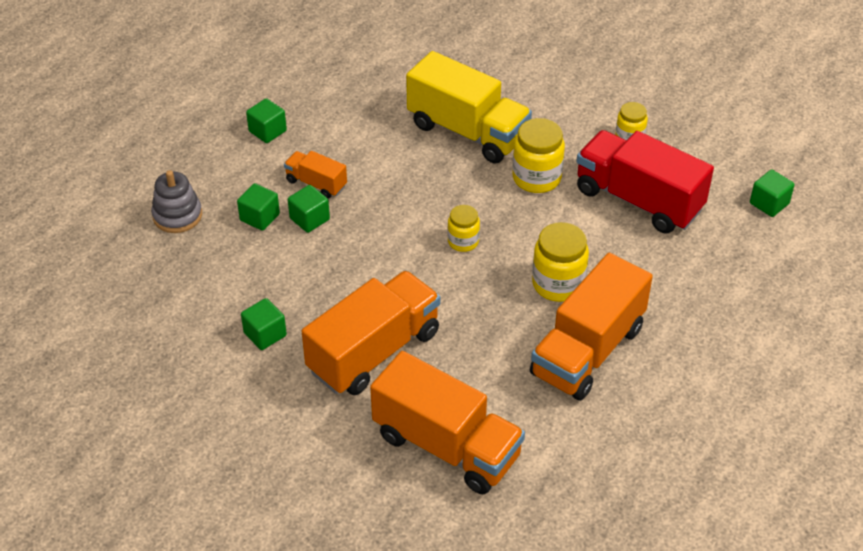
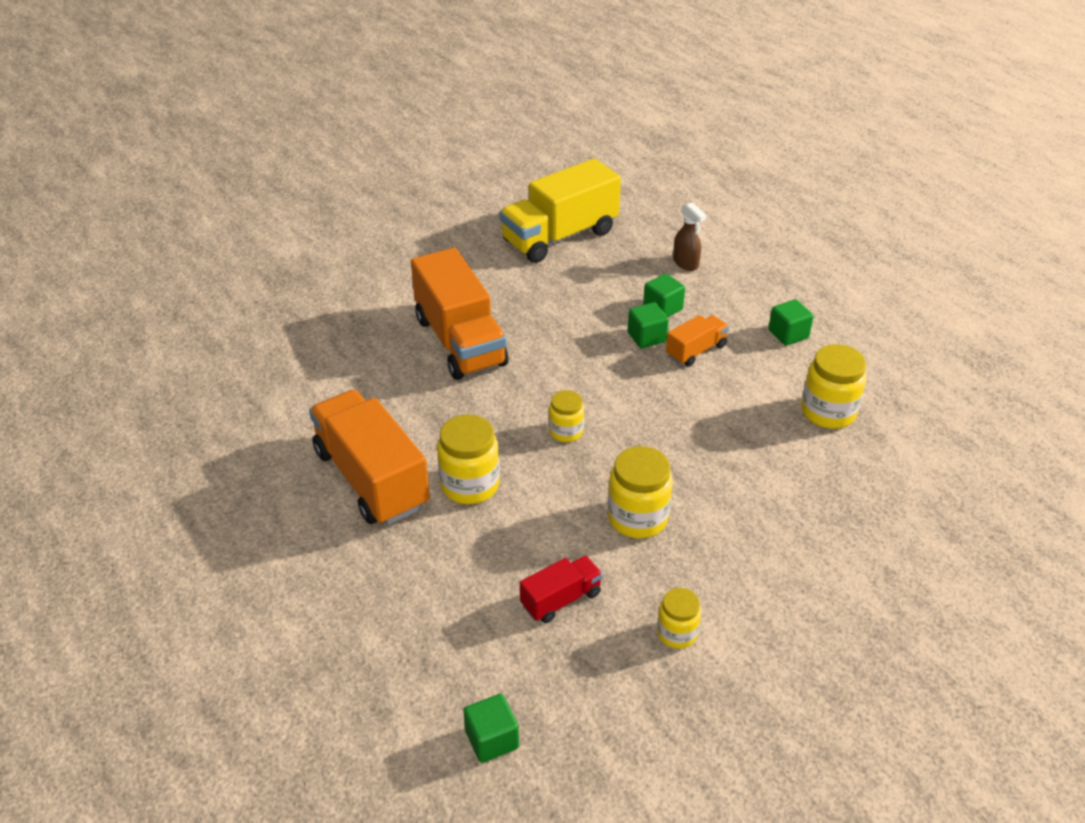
camera: 110 degrees right, 5 degrees down
grey stacking toy [151,170,202,233] -> brown spray bottle [673,202,707,271]
green cube [241,298,287,350] -> none
orange truck [370,351,525,494] -> none
yellow truck [406,51,532,164] -> yellow truck moved to [499,158,621,263]
red truck [576,130,714,233] -> red truck [520,556,603,623], size x0.49
none -> yellow jar [801,344,867,429]

